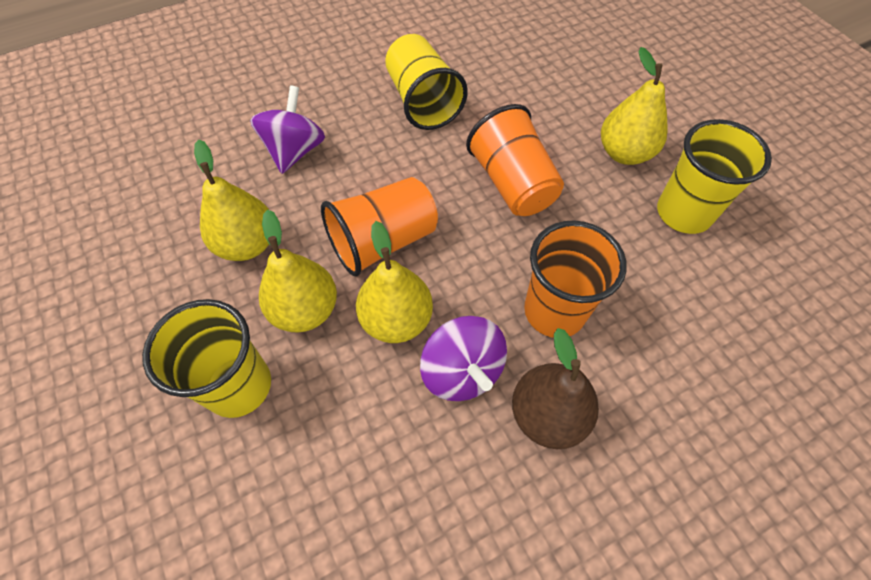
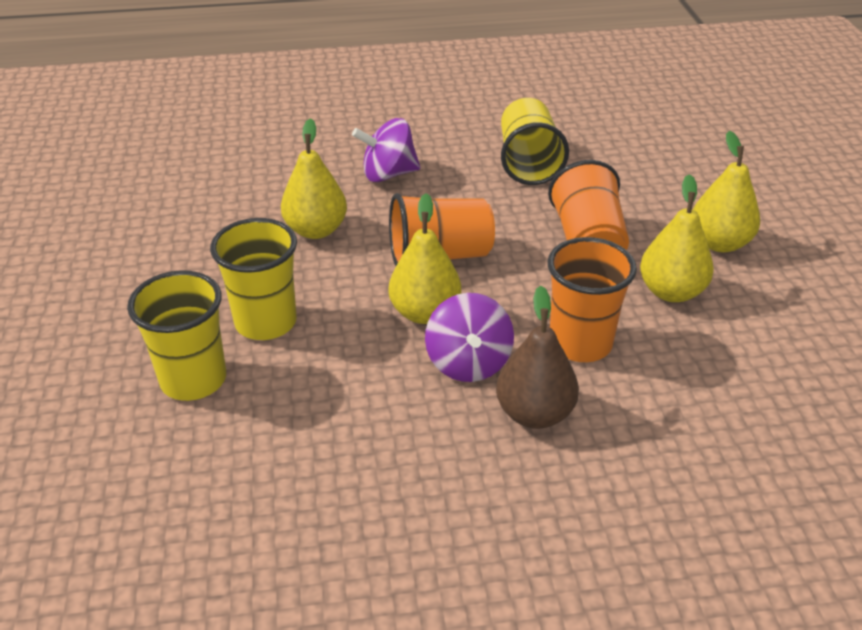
camera: 20 degrees right, 20 degrees down
purple spinning top [250,85,325,174] -> purple spinning top turned 135 degrees counterclockwise [352,118,420,182]
yellow pear [259,210,337,333] -> yellow pear moved to [640,174,714,302]
yellow cup [657,119,772,234] -> yellow cup moved to [127,270,226,401]

